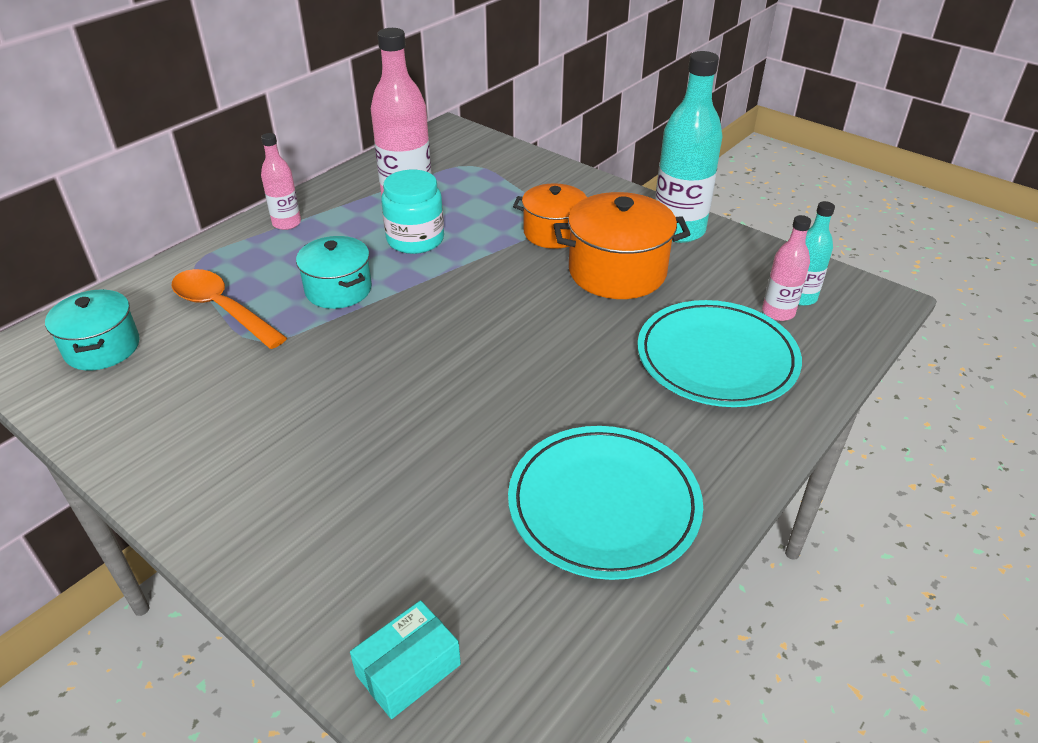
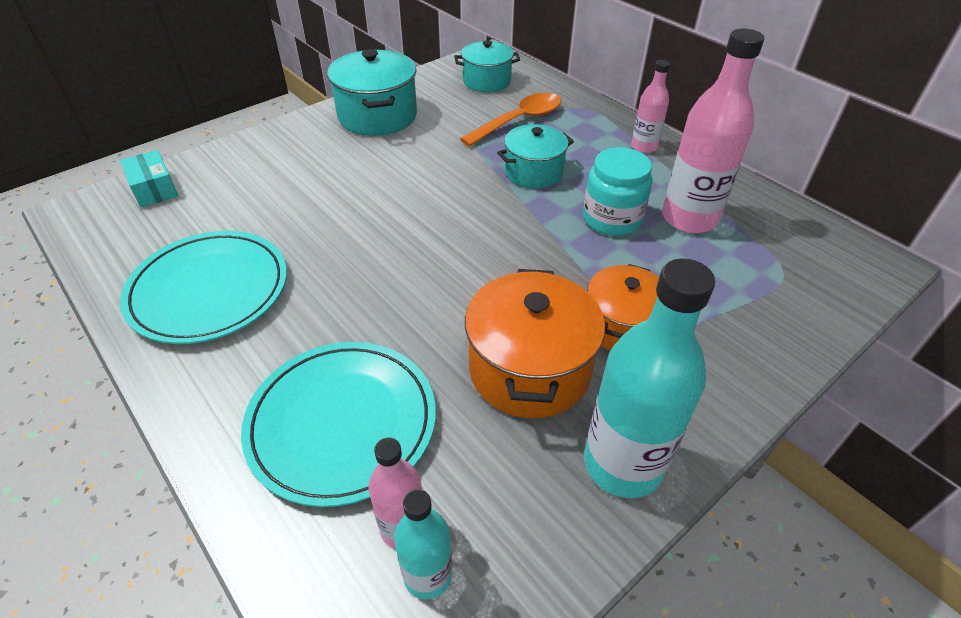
camera: 100 degrees right, 5 degrees up
none -> turquoise pot [327,49,417,136]

